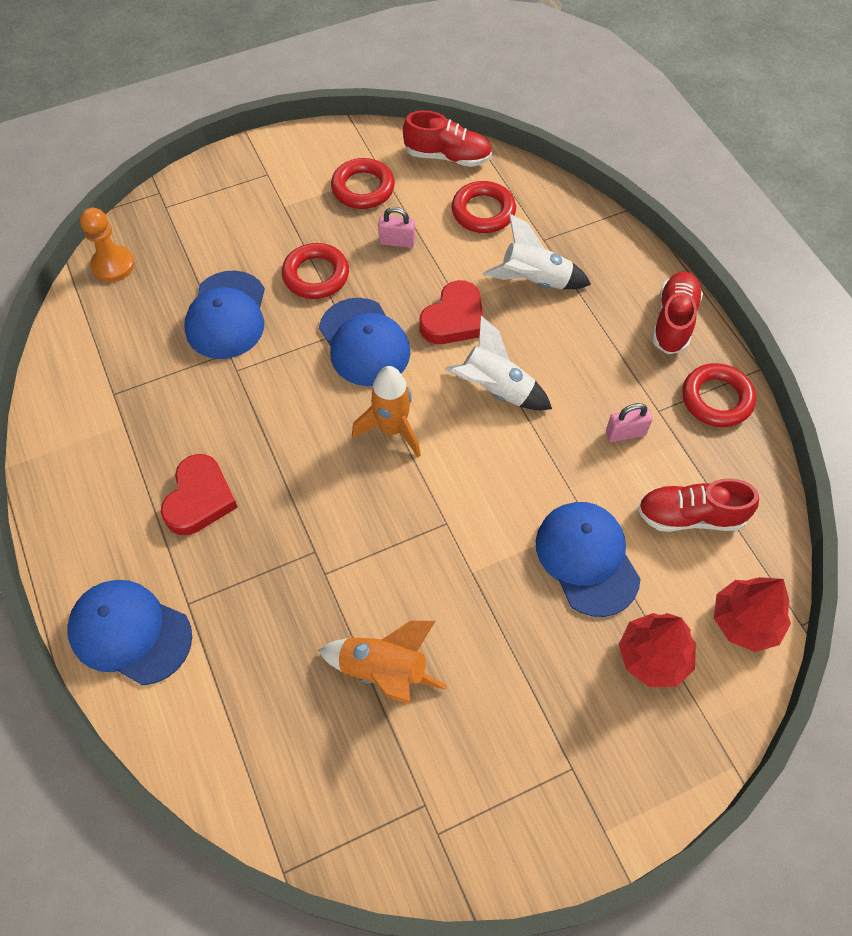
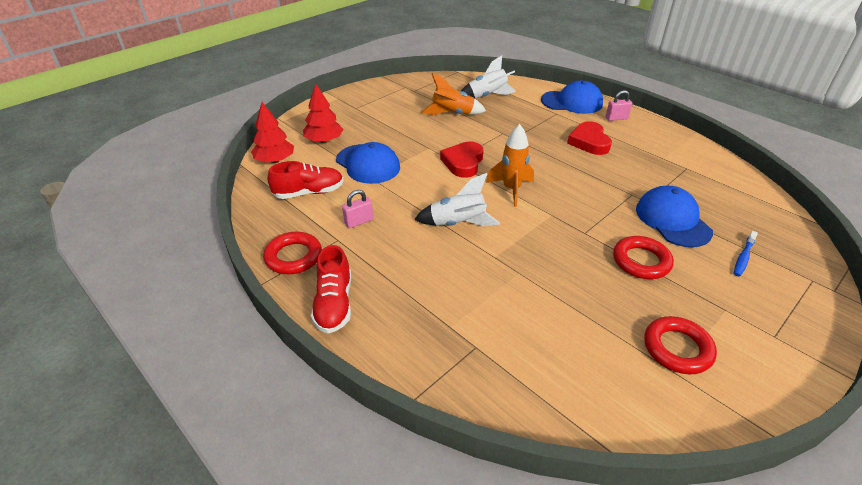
camera: 160 degrees right, 20 degrees down
orange pawn [80,208,135,282] -> none
blue cap [319,298,410,386] -> none
pink padlock [378,207,415,248] -> pink padlock moved to [606,90,632,121]
red shoe [403,110,492,167] -> none
red heart [420,280,483,344] -> red heart moved to [440,141,483,178]
red ring [452,181,516,233] -> none
white rocket [483,214,591,289] -> white rocket moved to [460,55,516,99]
none -> blue toothbrush [734,231,758,276]

